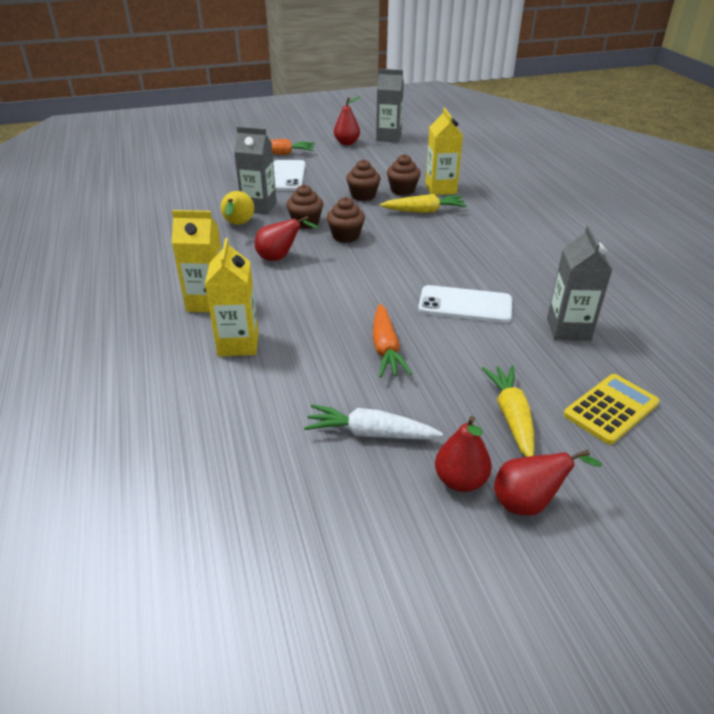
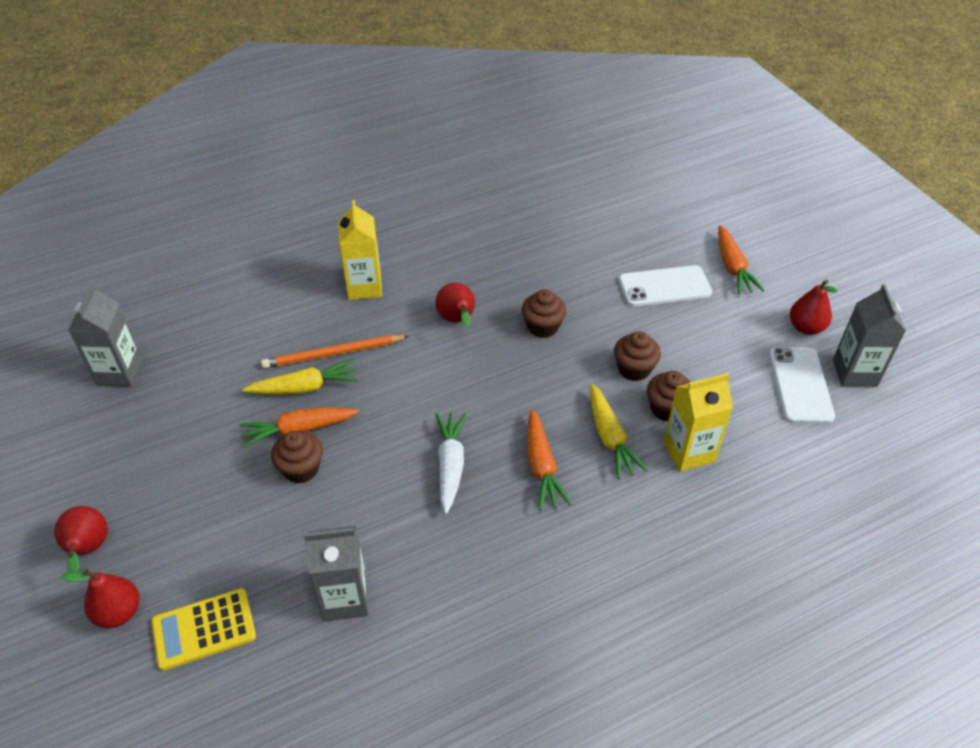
camera: 80 degrees right, 10 degrees up
yellow carton [205,238,259,356] -> none
yellow pear [221,191,254,225] -> none
grey carton [234,126,277,215] -> grey carton moved to [68,284,143,387]
white carrot [304,404,443,440] -> white carrot moved to [435,413,466,514]
brown cupcake [327,197,365,243] -> brown cupcake moved to [271,431,323,483]
white phone [418,285,512,323] -> white phone moved to [769,347,835,424]
red pear [435,416,492,492] -> red pear moved to [61,569,140,628]
yellow carrot [482,365,535,457] -> yellow carrot moved to [243,359,358,395]
yellow calculator [563,374,660,445] -> yellow calculator turned 120 degrees clockwise [151,588,256,671]
none -> orange pencil [261,335,409,368]
none -> orange carrot [527,409,572,510]

